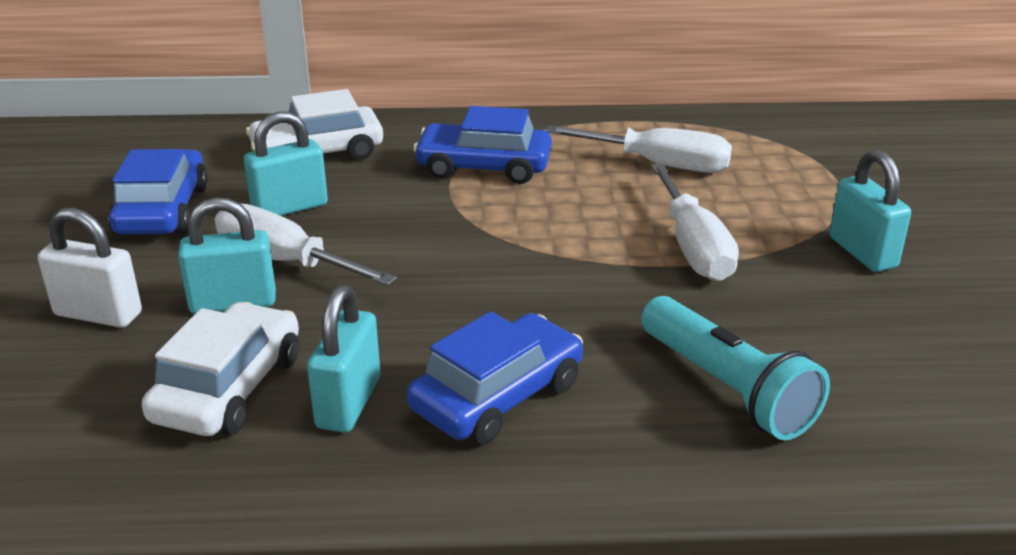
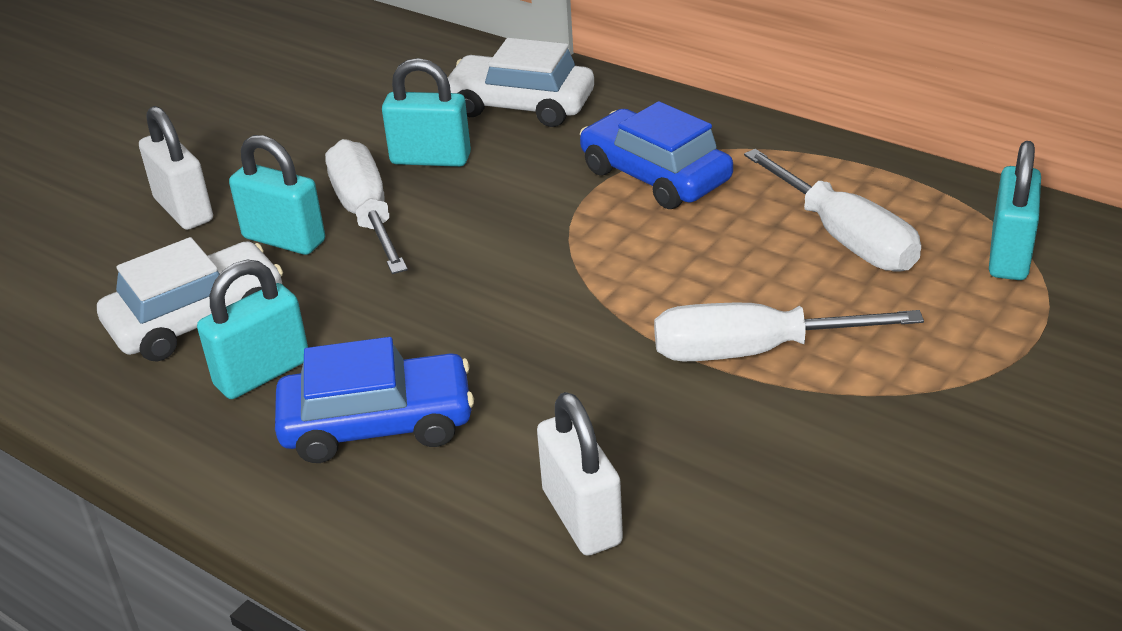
camera: 40 degrees right, 5 degrees up
blue car [108,149,208,235] -> none
turquoise flashlight [641,296,830,440] -> white padlock [537,392,623,556]
white screwdriver [651,164,739,281] -> white screwdriver turned 60 degrees clockwise [654,303,924,361]
turquoise padlock [829,150,911,272] -> turquoise padlock moved to [989,141,1041,280]

